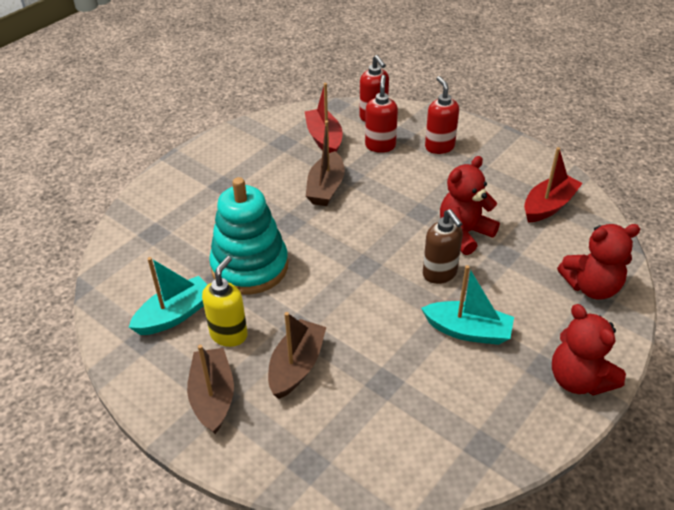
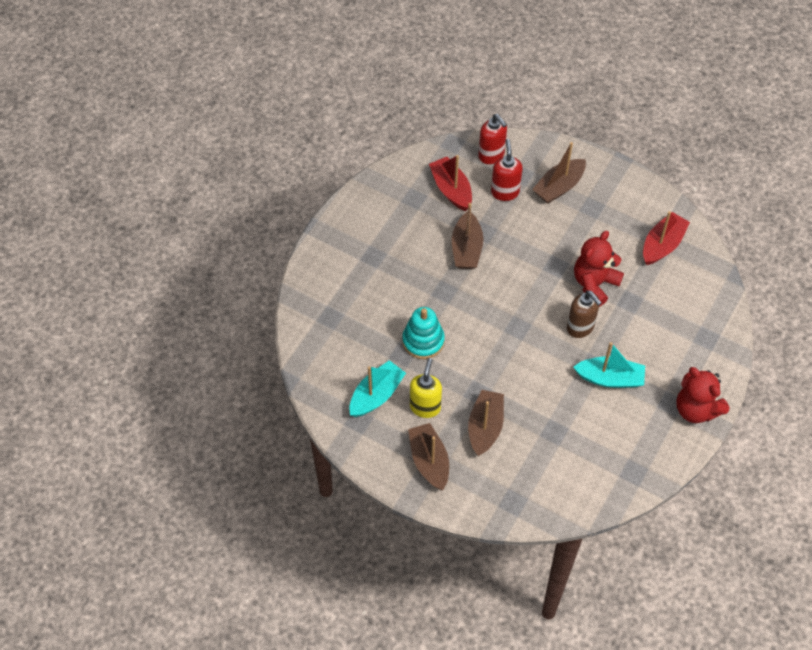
camera: 10 degrees left, 15 degrees up
turquoise stacking toy [209,177,288,294] -> turquoise stacking toy [402,307,445,359], size x0.65
red soap dispenser [425,76,459,154] -> brown boat [532,142,586,204]
red teddy bear [557,224,640,300] -> none

